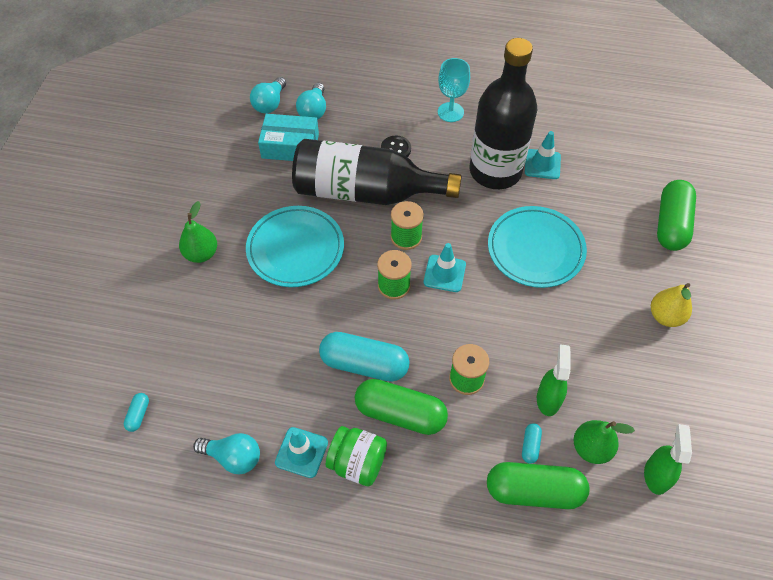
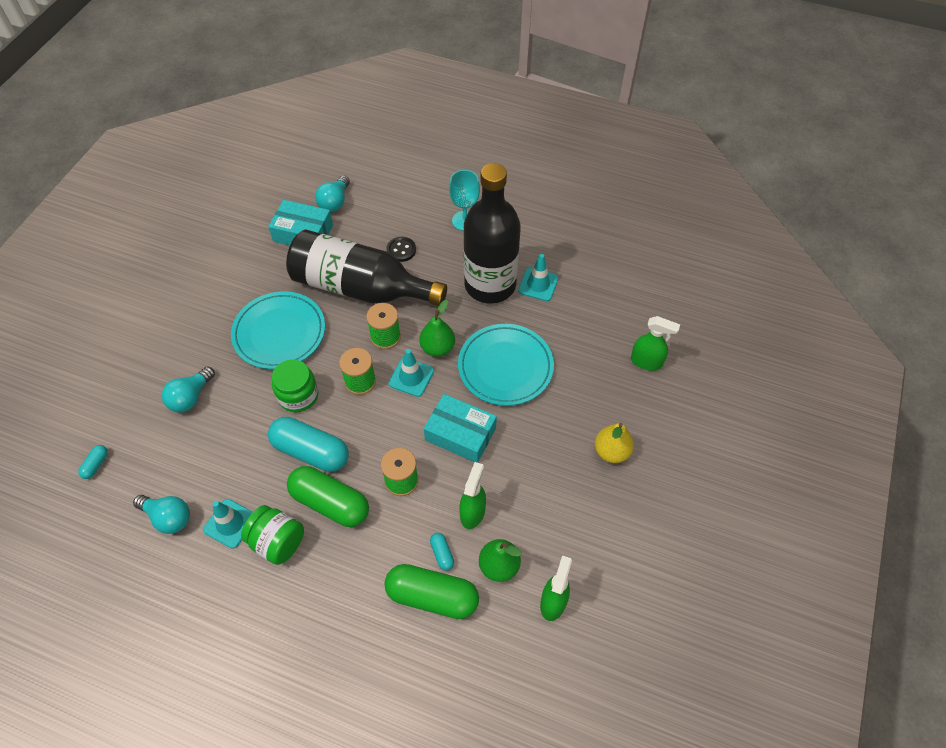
camera: 10 degrees right, 0 degrees up
green pear [179,201,217,263] -> green pear moved to [419,300,455,357]
turquoise light bulb [250,77,286,114] -> turquoise light bulb moved to [162,366,215,412]
turquoise capsule [522,423,542,464] -> turquoise capsule turned 45 degrees counterclockwise [430,533,454,570]
green capsule [657,180,696,251] -> green spray bottle [631,316,680,371]
none -> green jar [272,359,318,412]
none -> turquoise box [424,394,497,463]

